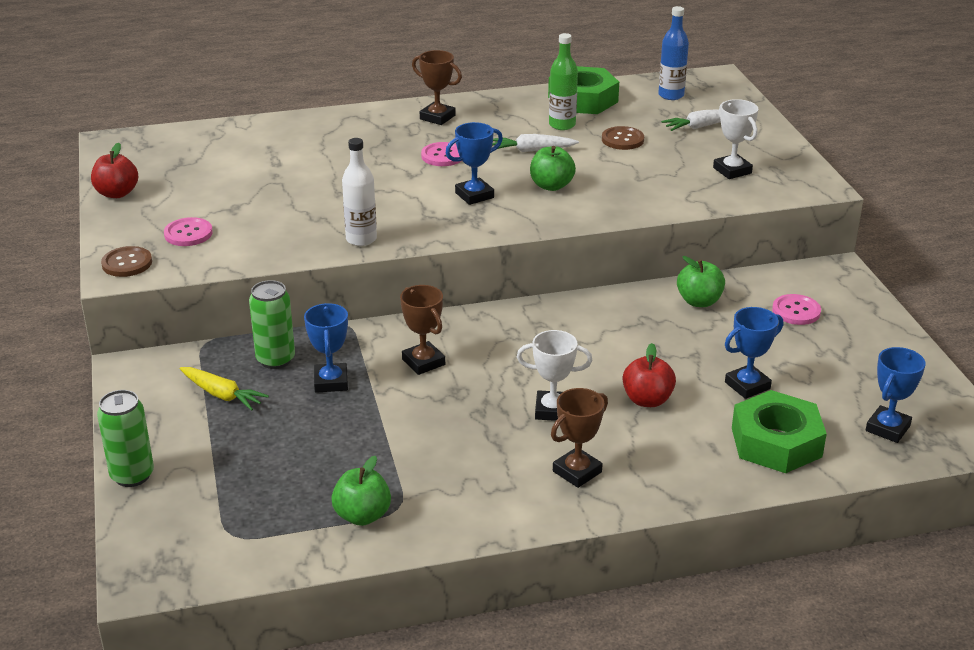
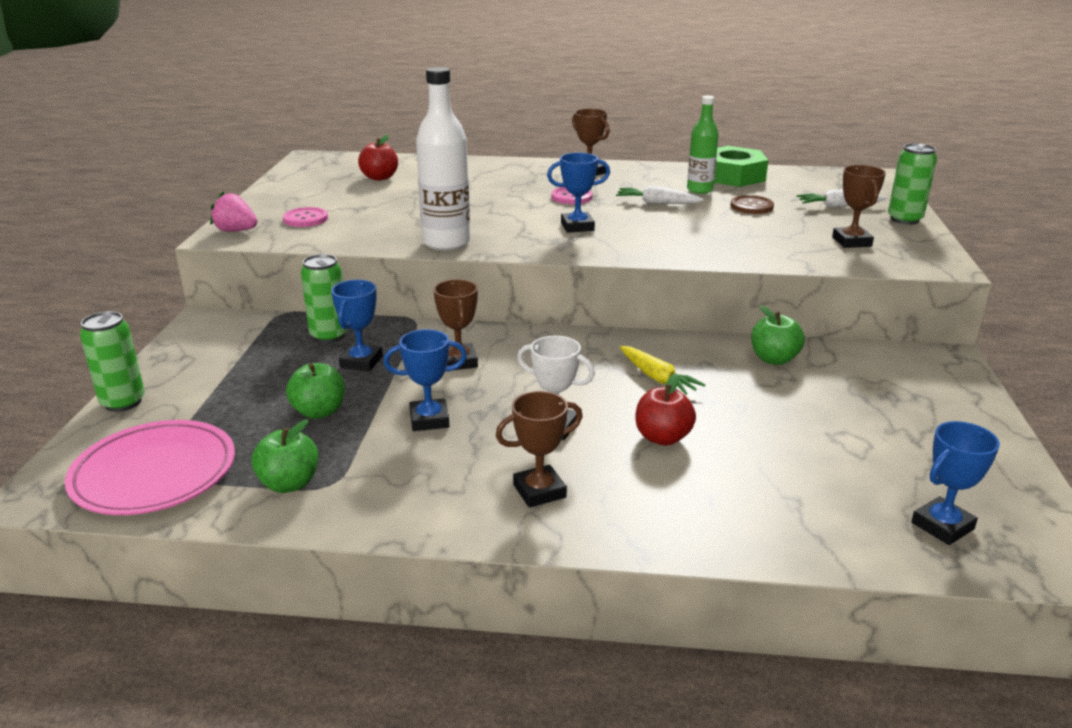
camera: 20 degrees right, 5 degrees down
red apple [91,143,138,198] -> red apple moved to [358,134,398,181]
brown button [101,246,152,277] -> pink strawberry [210,191,257,232]
yellow carrot [180,367,269,411] -> yellow carrot moved to [620,346,706,395]
white bottle [342,138,377,246] -> white bottle [416,67,470,251], size x1.58
green apple [530,146,576,191] -> green apple moved to [286,363,345,419]
blue bottle [658,6,689,100] -> none
white trophy [713,99,758,179] -> brown trophy [832,165,886,248]
blue trophy [725,307,783,399] -> blue trophy moved to [383,329,467,431]
green nut [732,390,827,473] -> none
pink button [772,294,821,325] -> none
none -> pink plate [65,420,235,515]
none -> green can [888,143,937,225]

